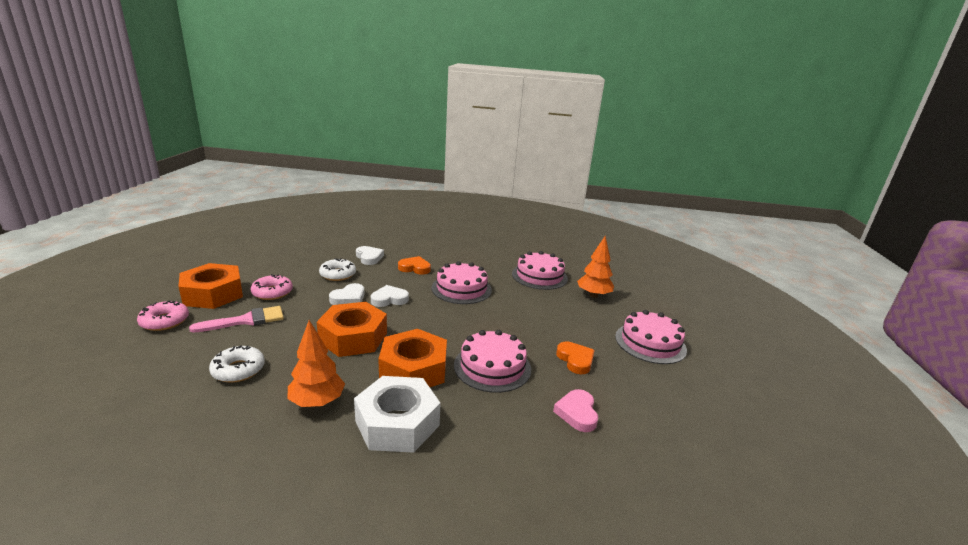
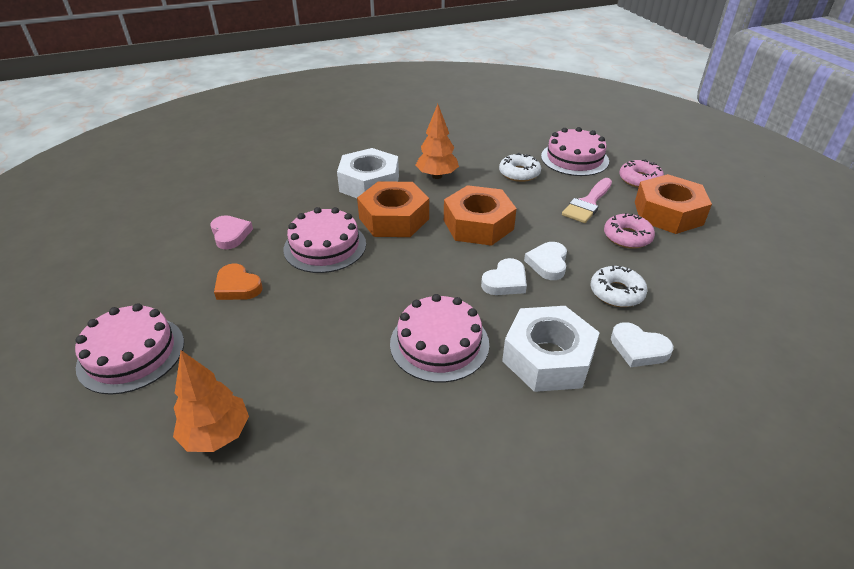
camera: 155 degrees right, 15 degrees up
orange heart [398,256,431,275] -> white nut [502,306,600,392]
pink cake [512,251,568,290] -> pink cake moved to [541,127,609,176]

